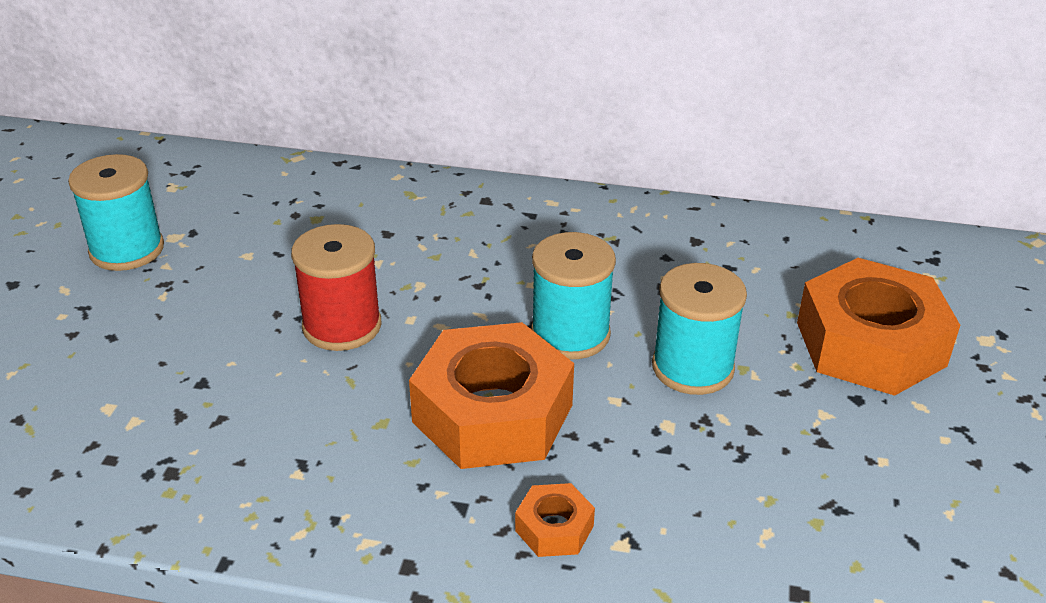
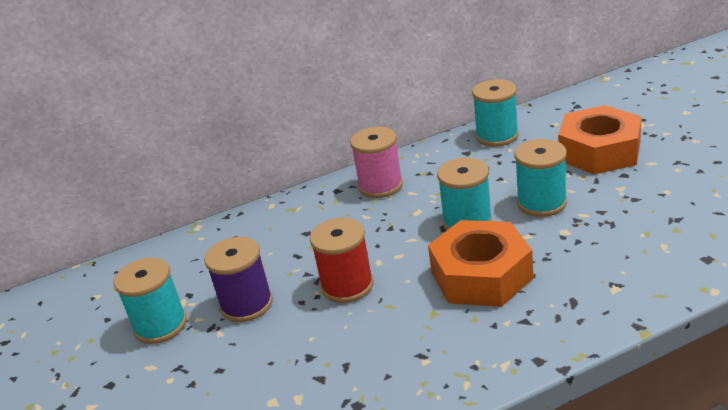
camera: 30 degrees left, 5 degrees down
orange nut [515,483,595,557] -> none
none -> purple spool [204,237,273,322]
none -> pink spool [350,127,403,198]
none -> turquoise spool [472,79,519,146]

